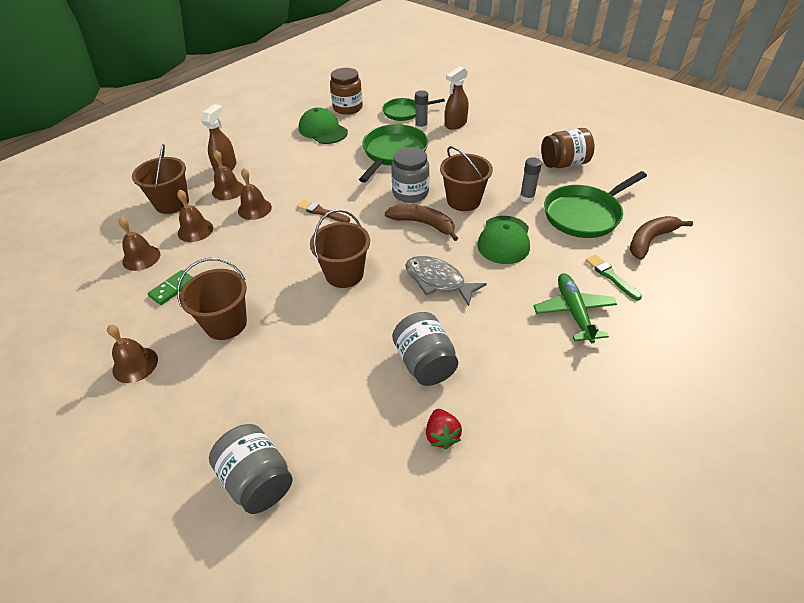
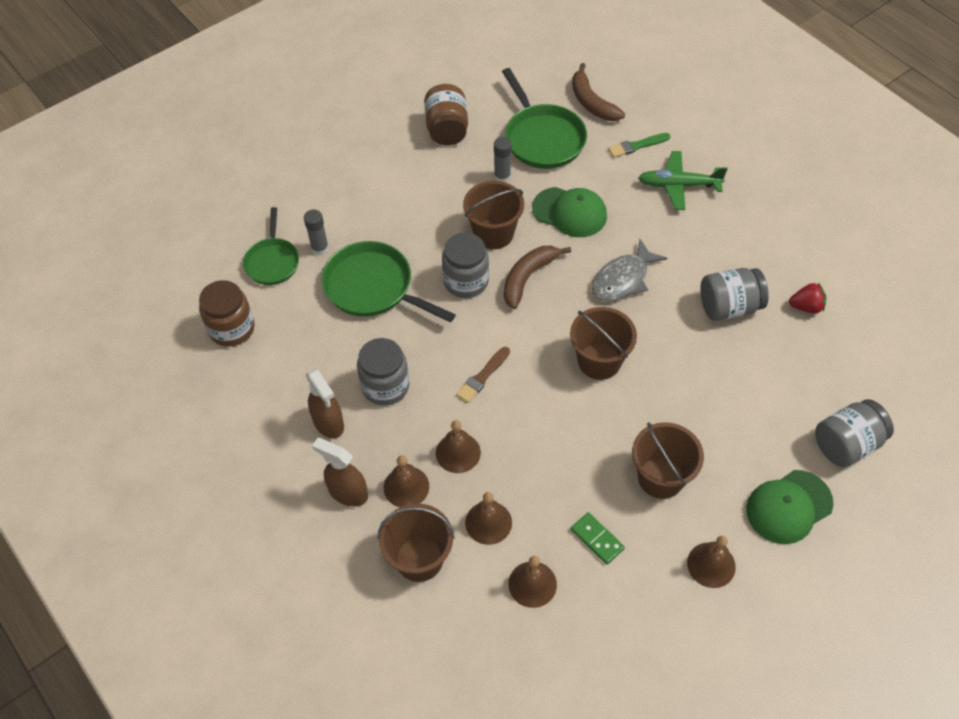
camera: 80 degrees left, 10 degrees up
green cap [299,107,348,144] -> green cap moved to [746,470,833,544]
brown spray bottle [445,66,469,130] -> brown spray bottle moved to [306,368,344,438]
none -> grey jar [357,338,409,406]

